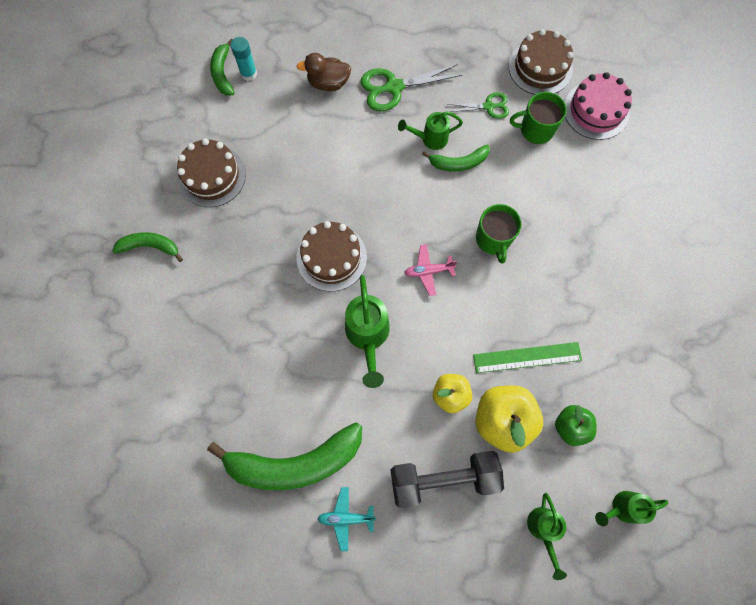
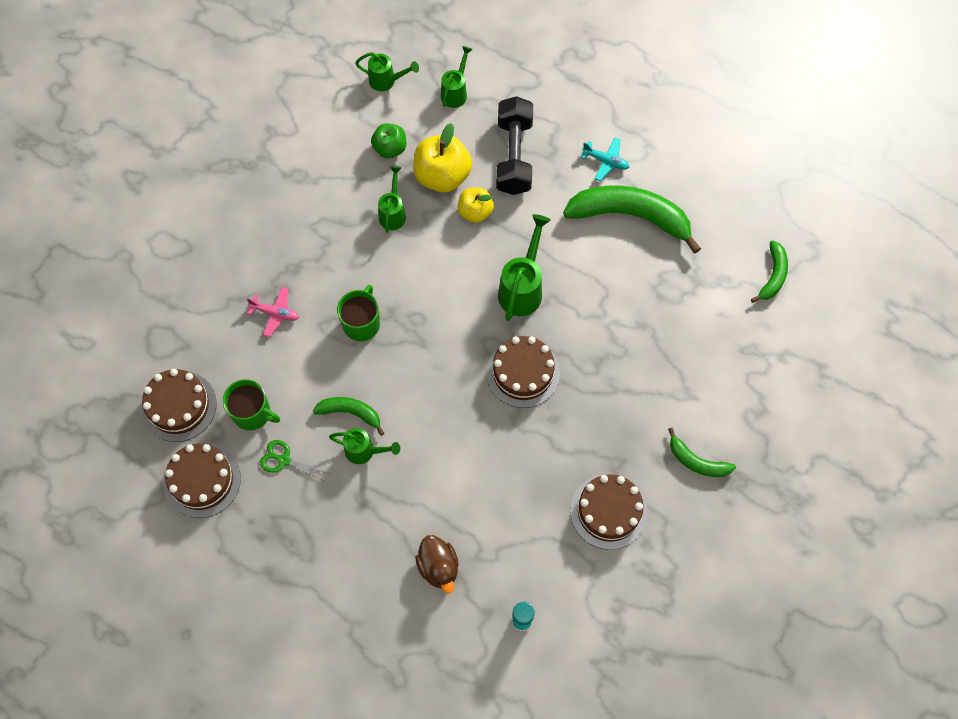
camera: 155 degrees left, 5 degrees down
green banana [210,38,235,96] -> green banana moved to [751,240,788,303]
brown duck [297,53,351,91] -> brown duck turned 45 degrees clockwise [415,535,459,594]
green scissors [360,64,462,111] -> none
black dumbbell [390,451,504,508] -> black dumbbell turned 75 degrees clockwise [496,96,533,195]
pink plane [404,244,457,296] -> pink plane moved to [247,287,299,337]
green ruler [473,342,582,373] -> green watering can [378,166,406,233]
pink cake [565,72,632,140] -> brown cake [141,369,217,442]

